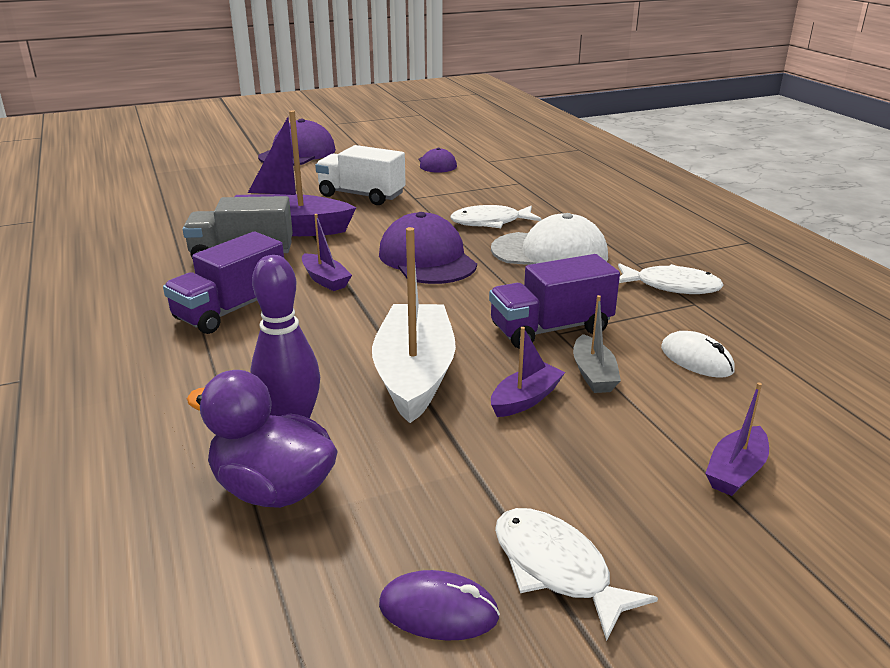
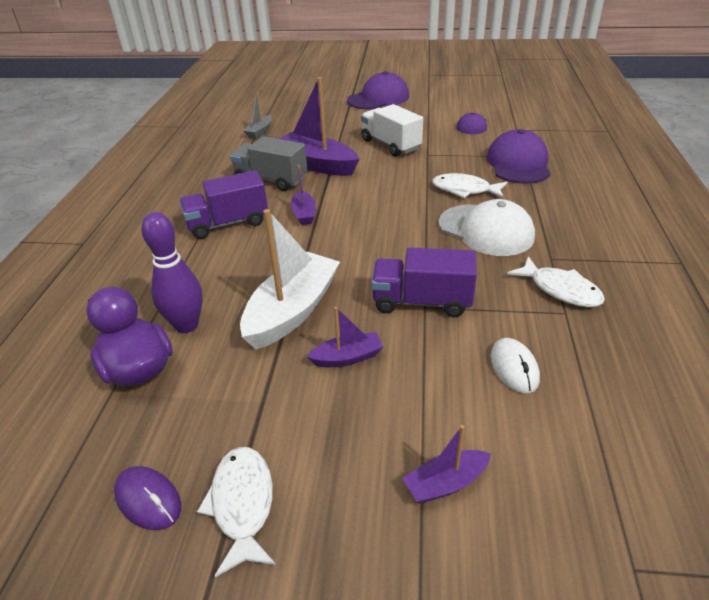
camera: 30 degrees right, 10 degrees up
purple cap [379,212,477,284] -> purple cap moved to [486,129,550,184]
grey boat [573,295,621,393] -> grey boat moved to [243,91,272,139]

